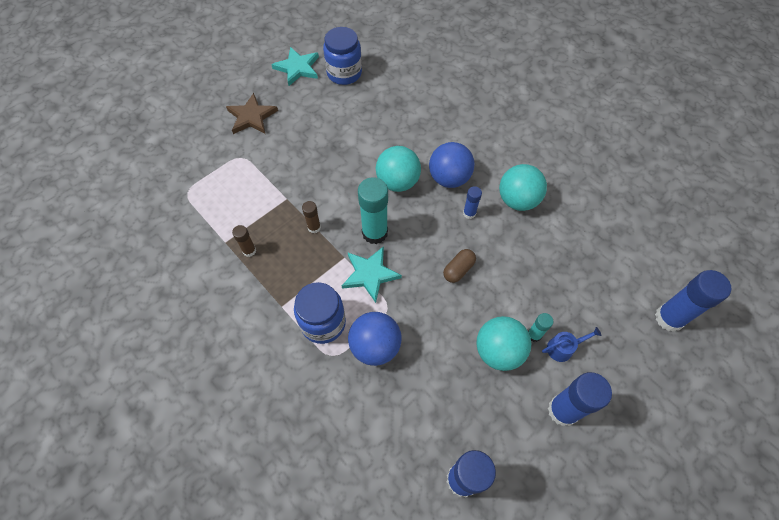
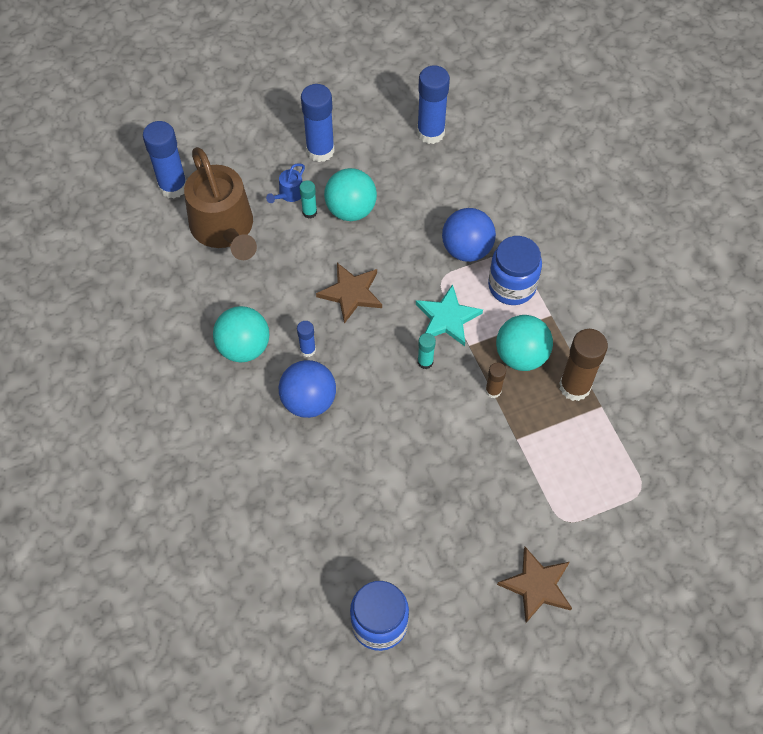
camera: 160 degrees left, 0 degrees up
brown glue stick [232,225,256,257] -> brown glue stick [559,329,608,401], size x1.96
turquoise star [271,47,319,86] -> none
turquoise glue stick [358,177,388,244] -> turquoise glue stick [418,333,436,369], size x0.51
turquoise ball [376,146,421,192] -> turquoise ball moved to [496,315,553,371]
brown capsule [443,249,476,283] -> brown star [316,263,382,324]
blue watering can [542,327,602,362] -> blue watering can turned 60 degrees counterclockwise [266,163,305,203]
none -> brown watering can [184,147,257,260]

